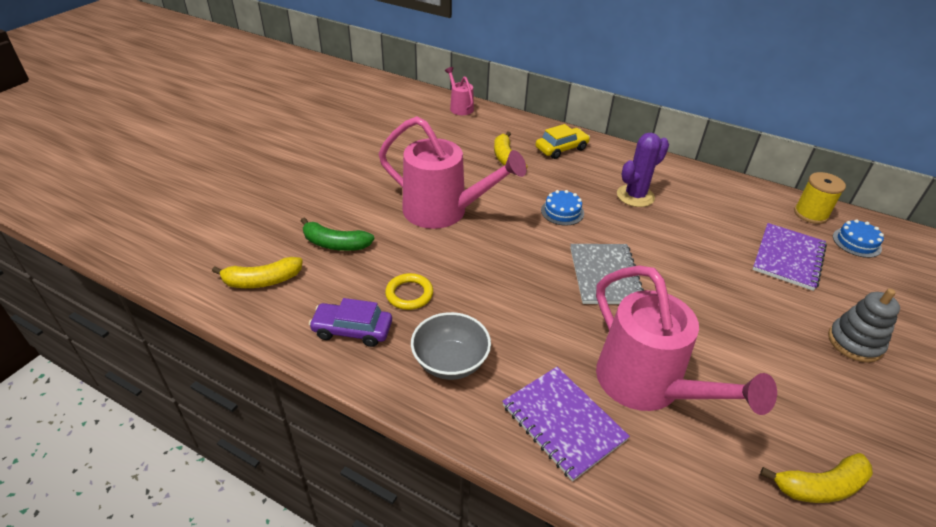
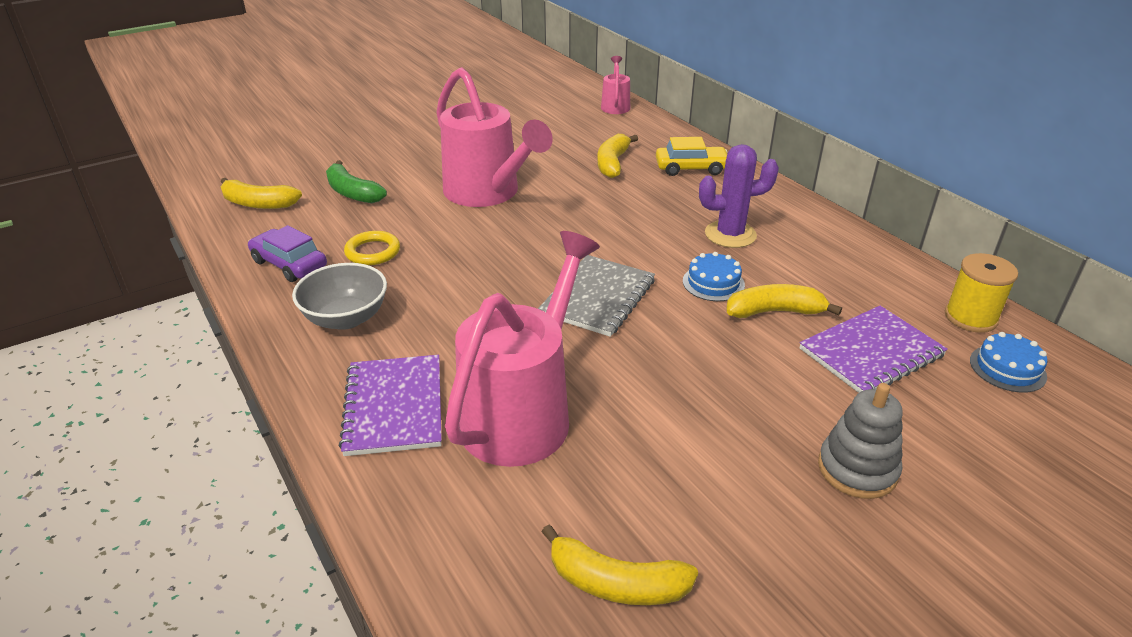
camera: 30 degrees right, 5 degrees down
blue cake [541,190,584,226] -> blue cake moved to [683,252,745,301]
pink watering can [596,265,777,415] -> pink watering can turned 150 degrees counterclockwise [445,231,600,467]
none -> yellow banana [726,284,842,318]

